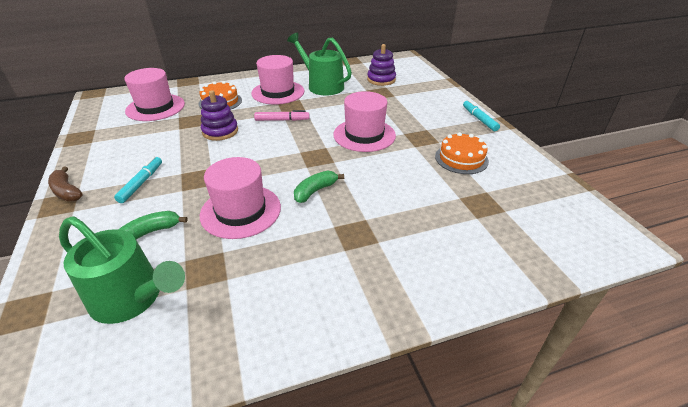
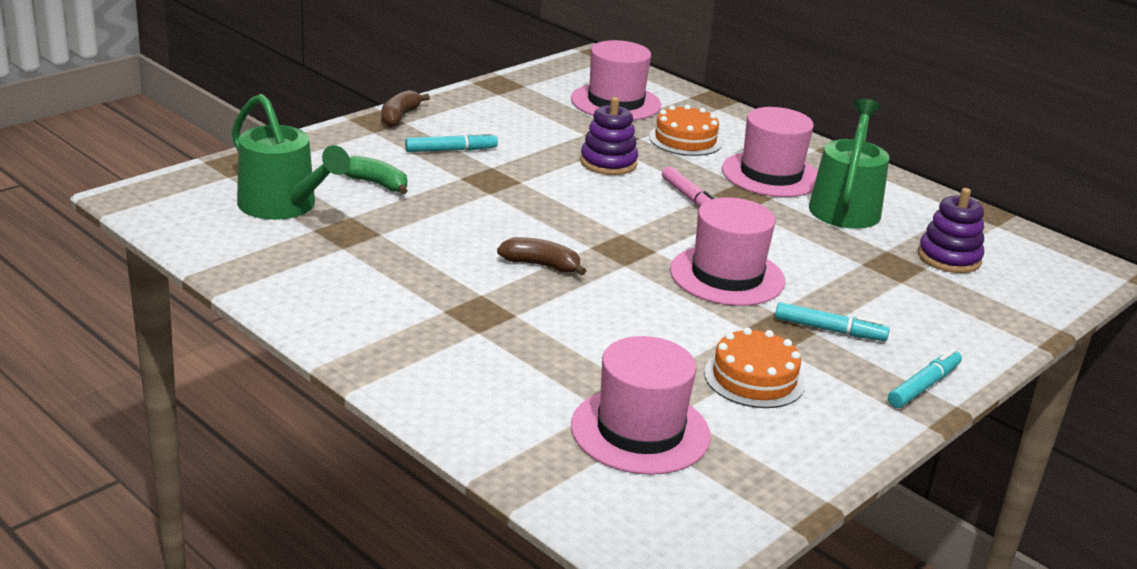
camera: 60 degrees right, 10 degrees down
green watering can [59,216,185,324] -> green watering can turned 45 degrees counterclockwise [232,94,350,220]
pink hat [200,157,281,239] -> pink hat moved to [571,336,711,475]
green banana [294,170,344,203] -> brown banana [497,237,586,275]
none -> turquoise marker [775,302,890,341]

